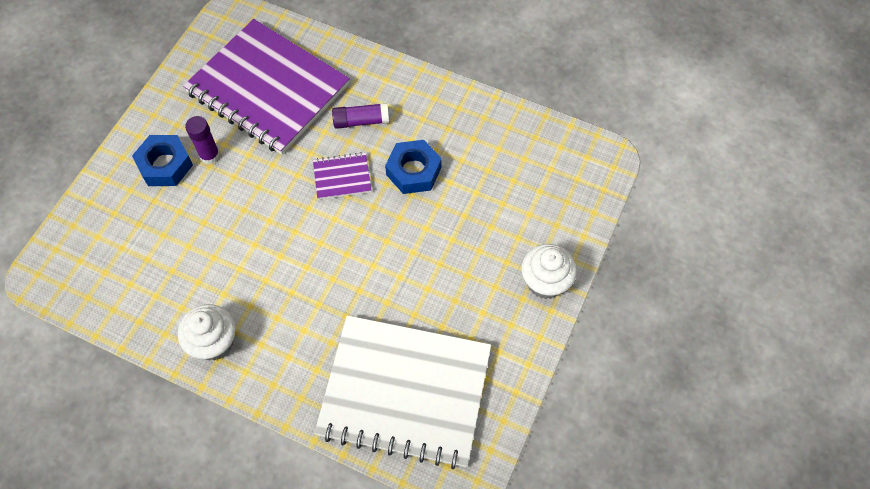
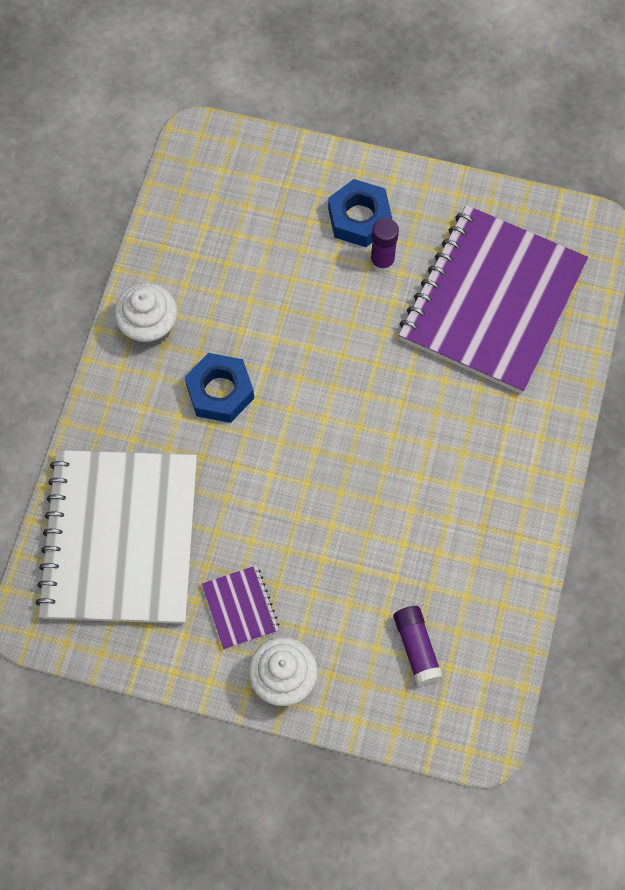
camera: 80 degrees right, 5 degrees up
purple notebook [313,152,372,200] -> purple notebook moved to [202,565,279,650]
purple glue stick [332,103,389,129] -> purple glue stick moved to [393,606,443,686]
blue nut [385,140,442,194] -> blue nut moved to [185,353,254,423]

